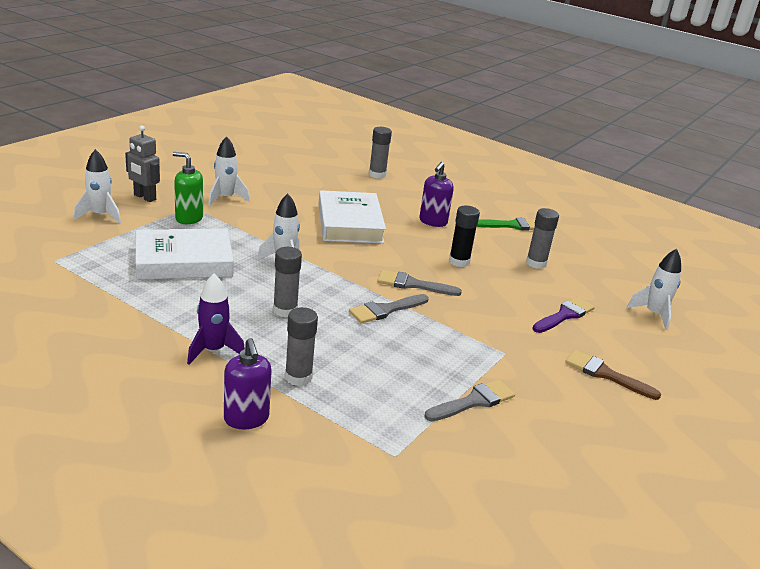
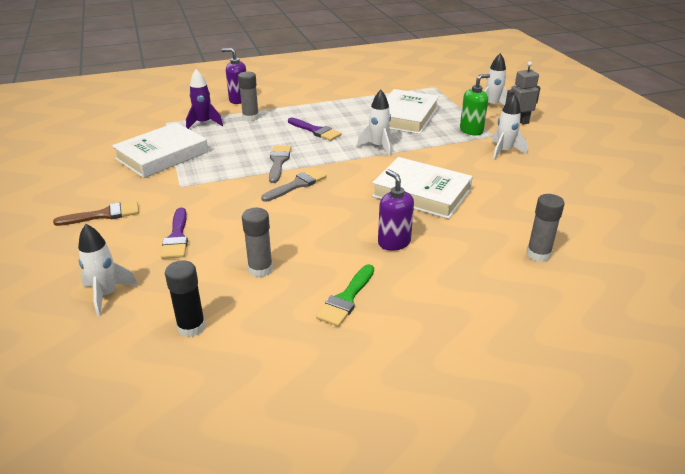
camera: 130 degrees right, 5 degrees up
purple rocket [187,274,245,365] -> purple rocket moved to [186,69,223,129]
grey glue stick [273,247,302,318] -> purple brush [288,118,342,141]
grey brush [424,379,515,421] -> white book [112,122,208,178]
black glue stick [449,206,480,267] -> black glue stick moved to [165,260,206,337]

